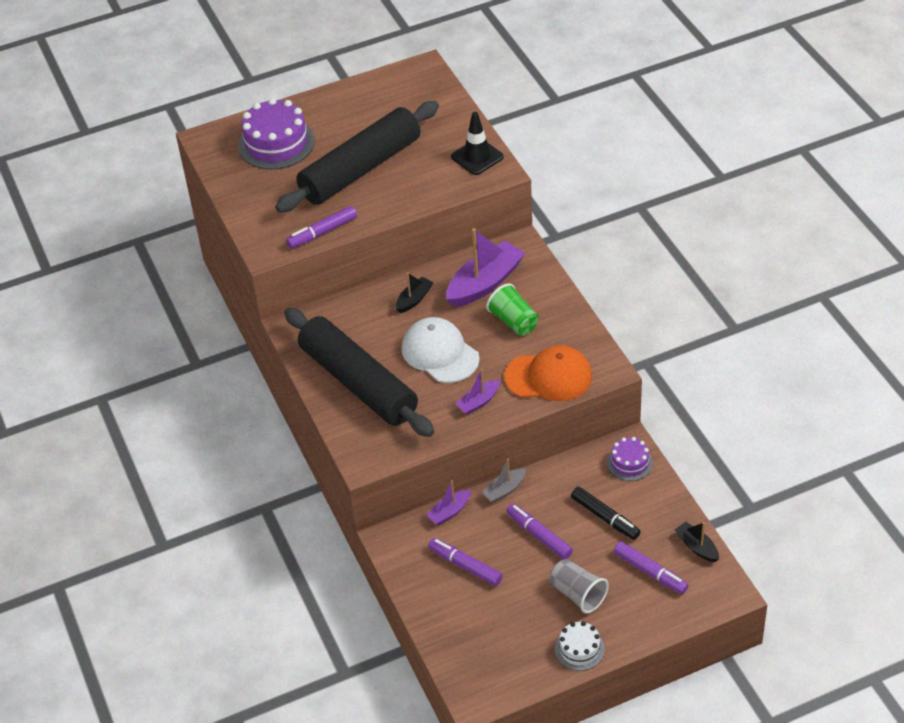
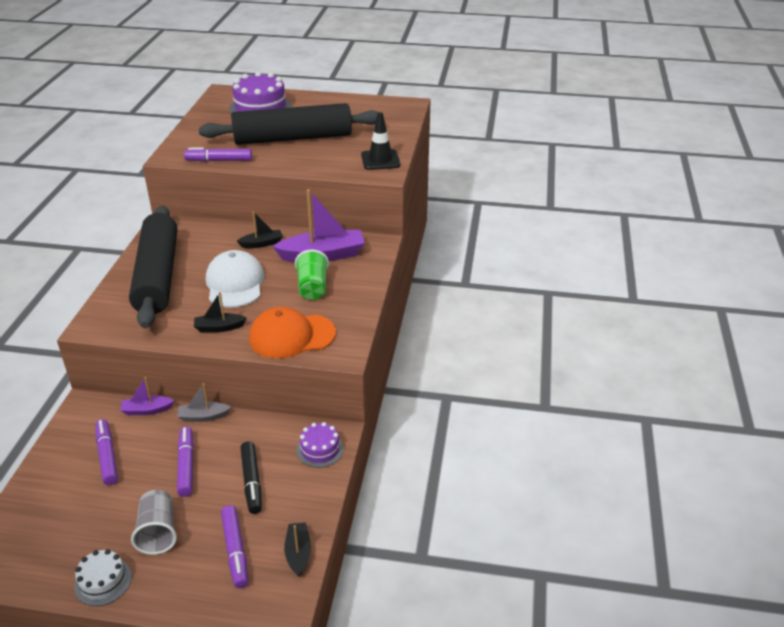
camera: 30 degrees right, 10 degrees down
purple boat [455,369,500,415] -> black boat [194,292,247,332]
orange cap [504,345,592,401] -> orange cap turned 135 degrees clockwise [249,307,336,359]

